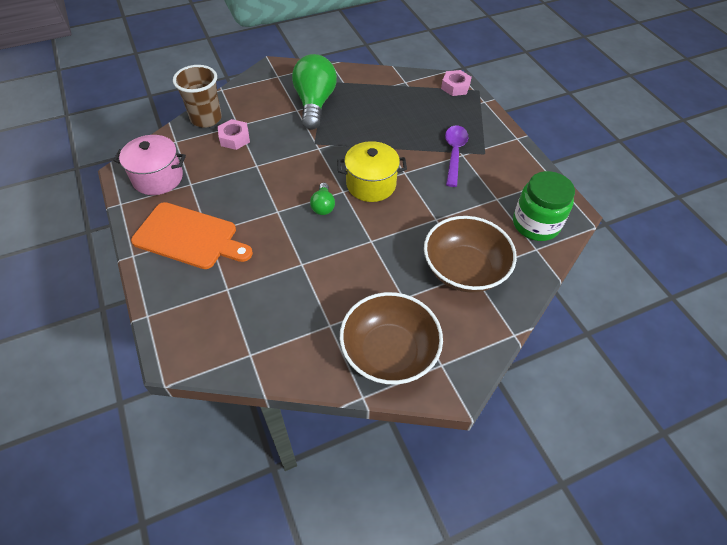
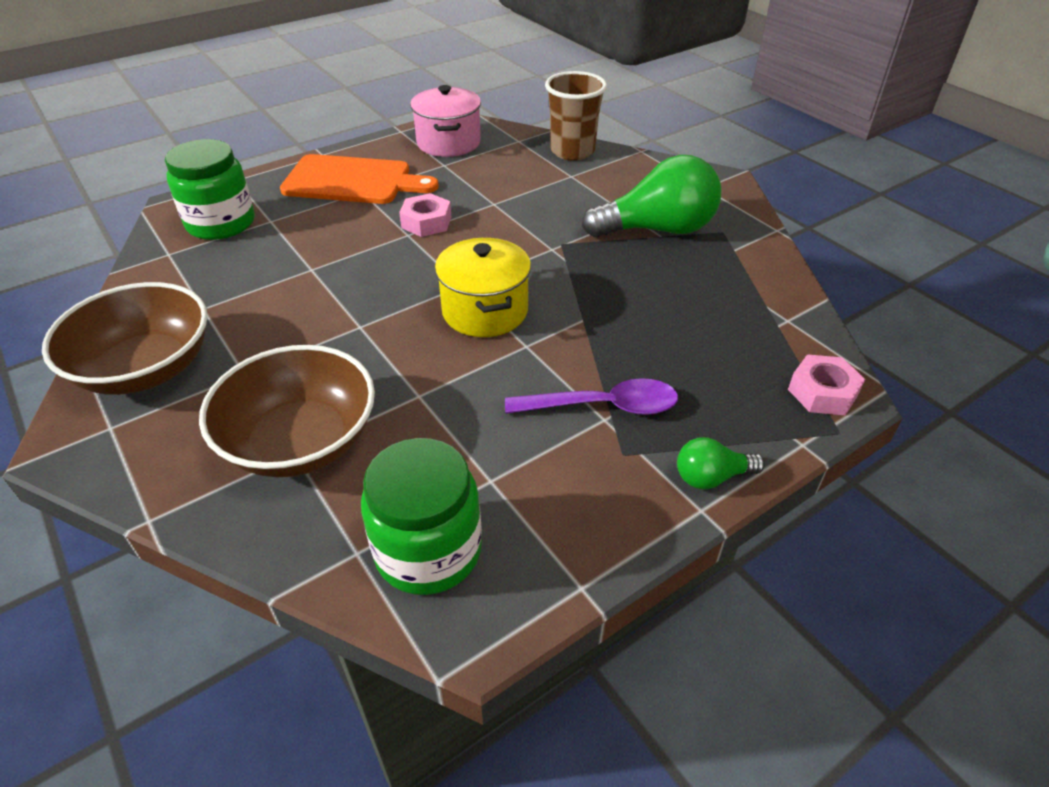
camera: 80 degrees right, 10 degrees down
orange cutting board [131,202,253,269] -> orange cutting board turned 90 degrees counterclockwise [280,154,439,204]
pink nut [218,119,250,150] -> pink nut moved to [399,193,451,237]
green light bulb [310,183,335,215] -> green light bulb moved to [677,437,765,490]
none -> green jar [165,139,255,240]

